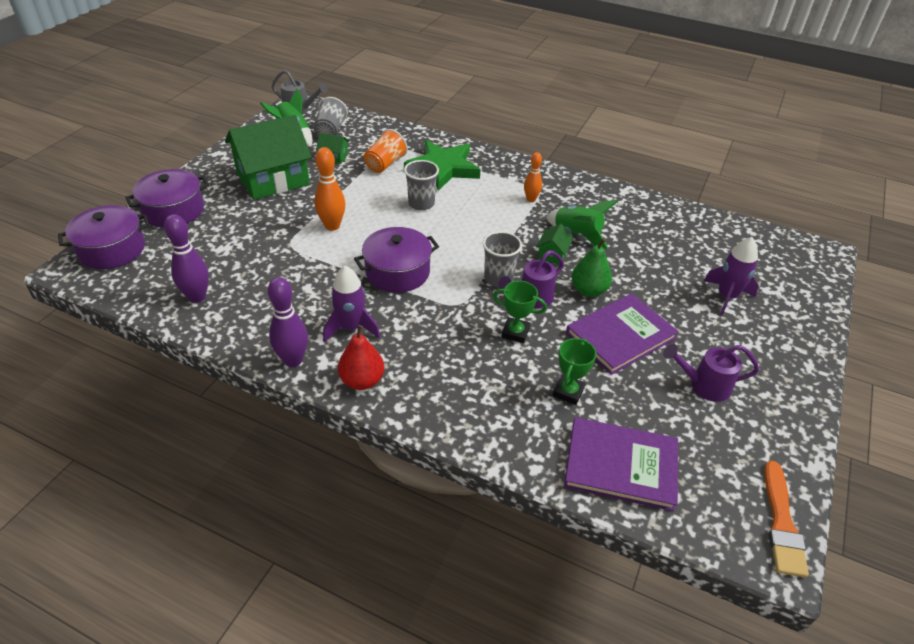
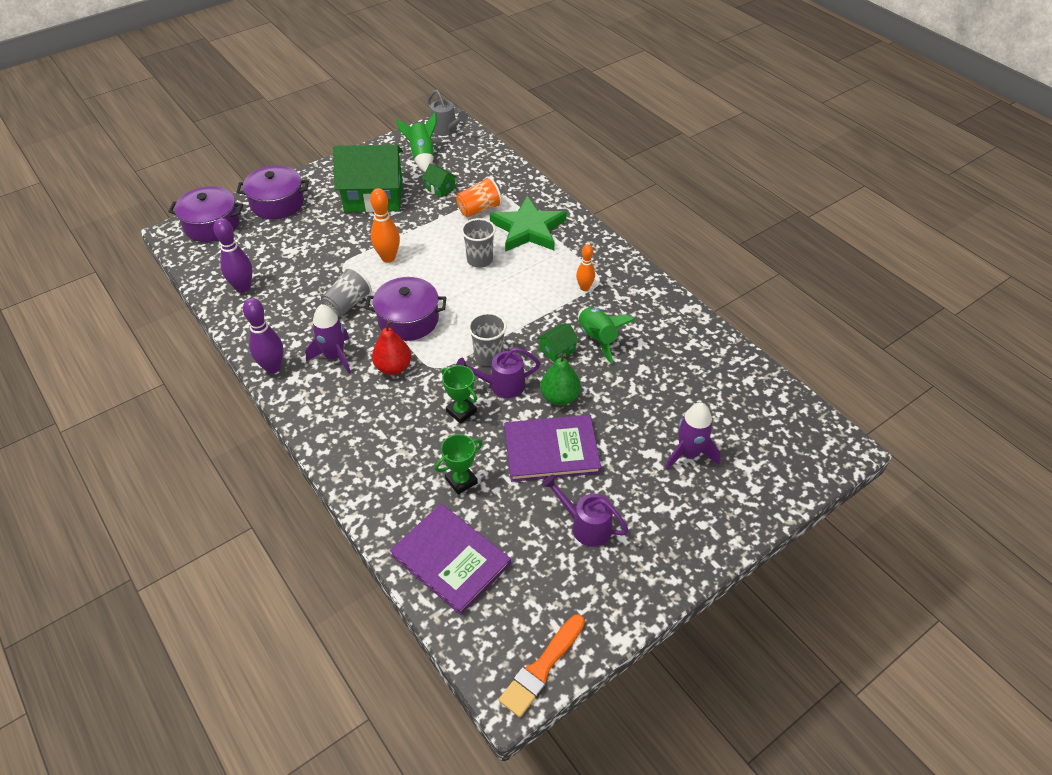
camera: 30 degrees right, 5 degrees up
grey cup [313,97,348,136] -> grey cup moved to [321,267,372,317]
red pear [338,325,384,390] -> red pear moved to [372,321,411,375]

